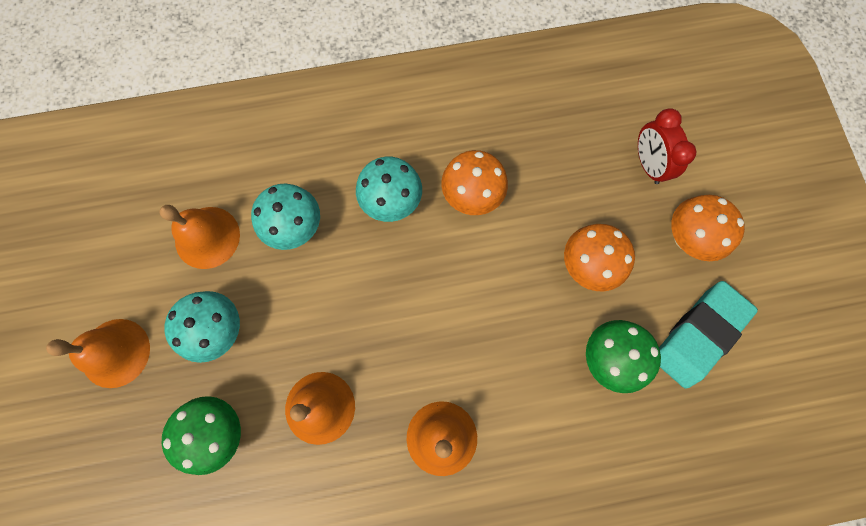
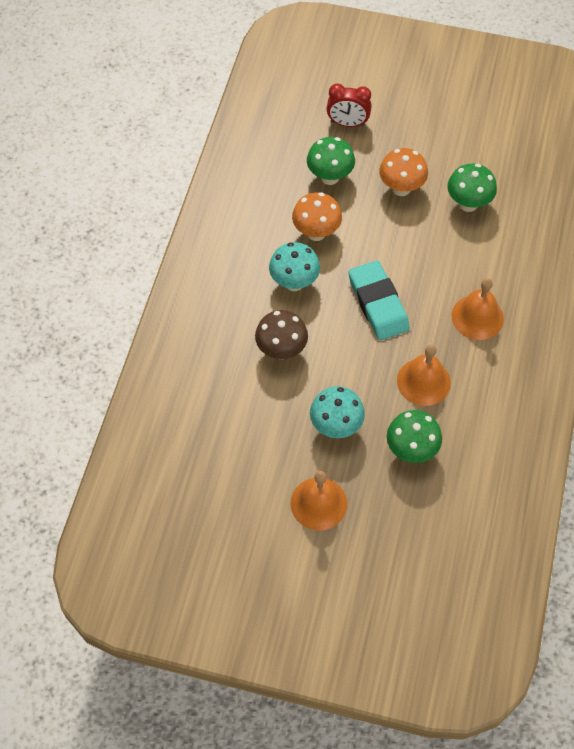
camera: 65 degrees left, 15 degrees down
orange bell [159,205,240,269] -> none
turquoise mushroom [251,184,320,250] -> brown mushroom [255,310,308,360]
turquoise eraser [659,281,758,389] -> turquoise eraser moved to [348,261,410,340]
orange mushroom [671,195,745,261] -> none
none -> green mushroom [307,137,355,185]

